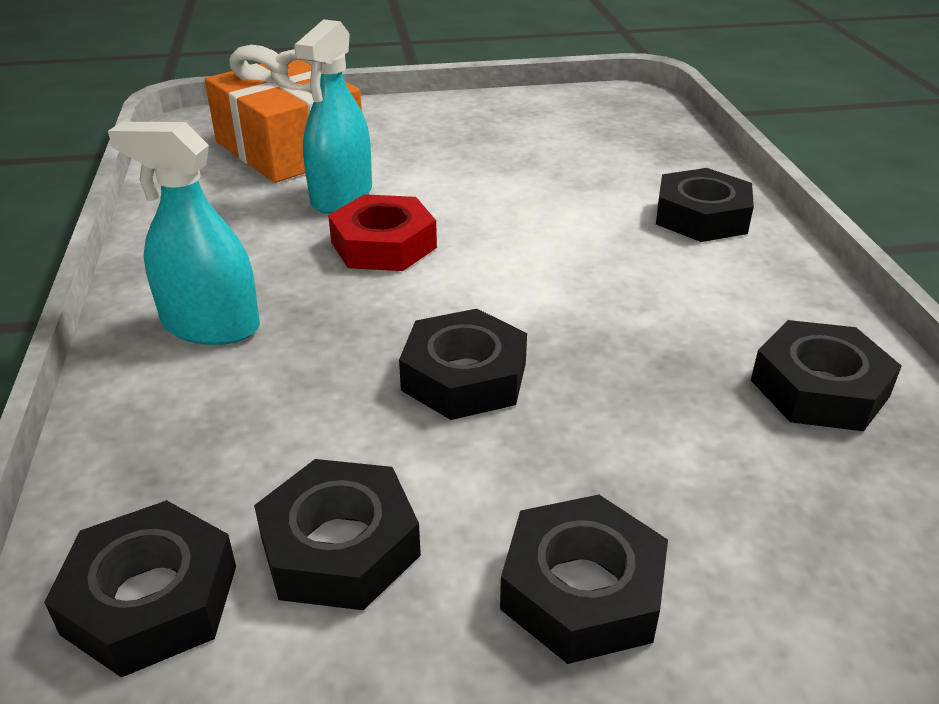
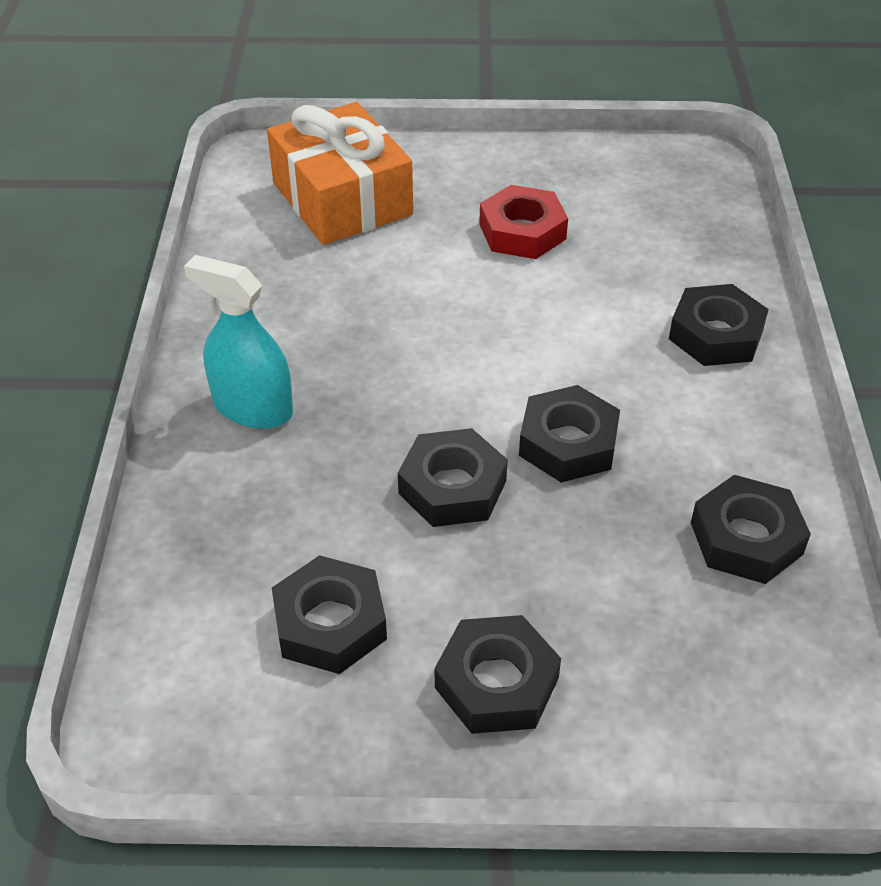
camera: 10 degrees right, 10 degrees up
black nut [44,500,236,678] -> black nut moved to [519,385,620,482]
turquoise spray bottle [294,19,372,214] -> none
red nut [328,194,437,271] -> red nut moved to [479,185,568,259]

